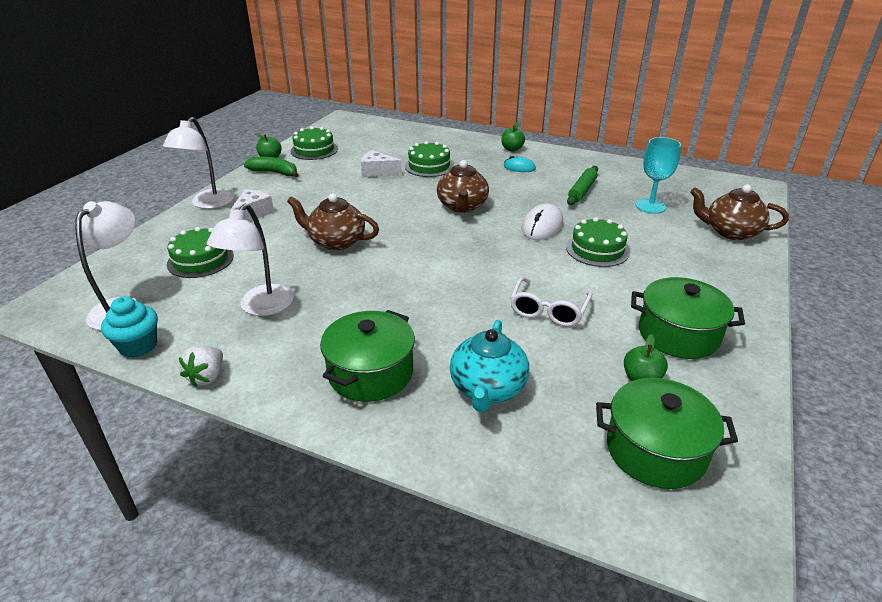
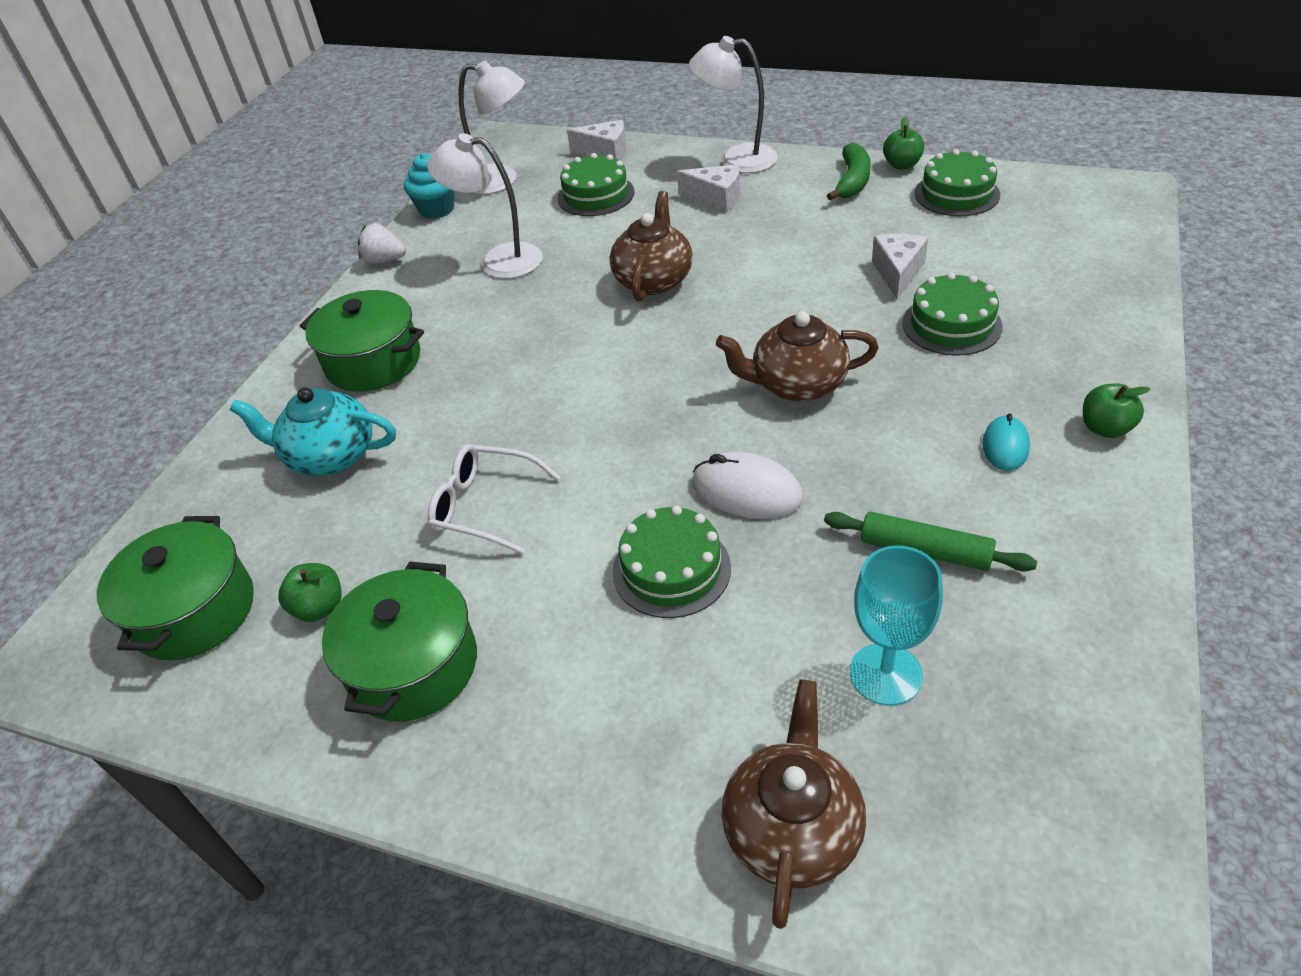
camera: 90 degrees right, 10 degrees up
none -> white cheese [567,120,626,160]

